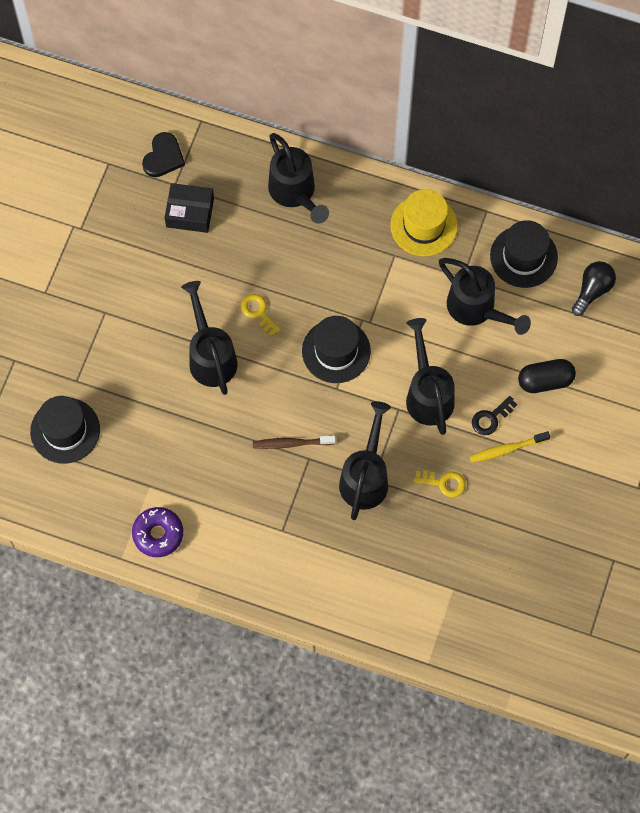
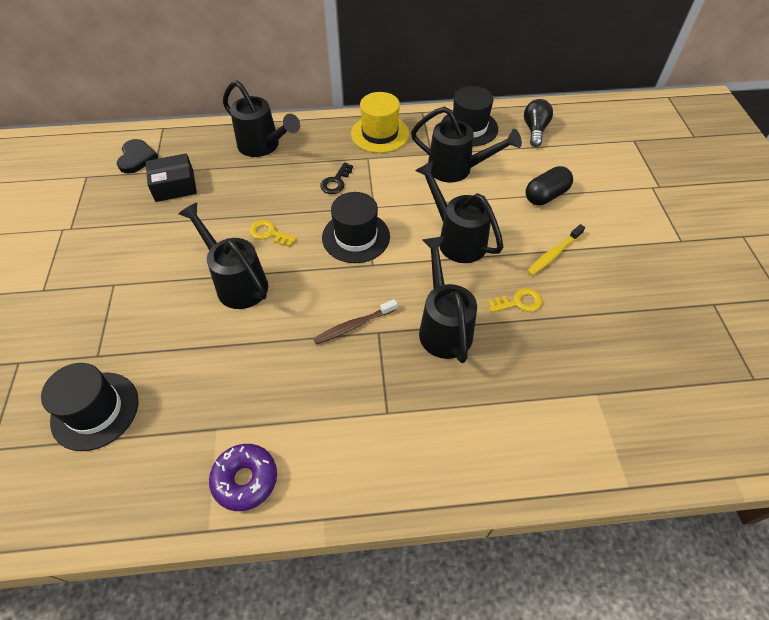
camera: 25 degrees left, 15 degrees down
black key [472,396,517,435] -> black key moved to [320,162,353,194]

